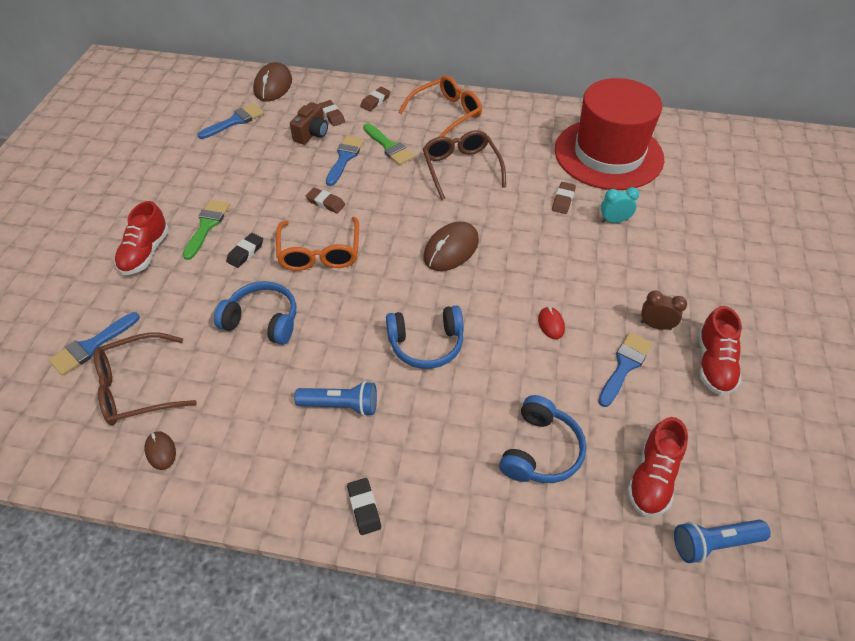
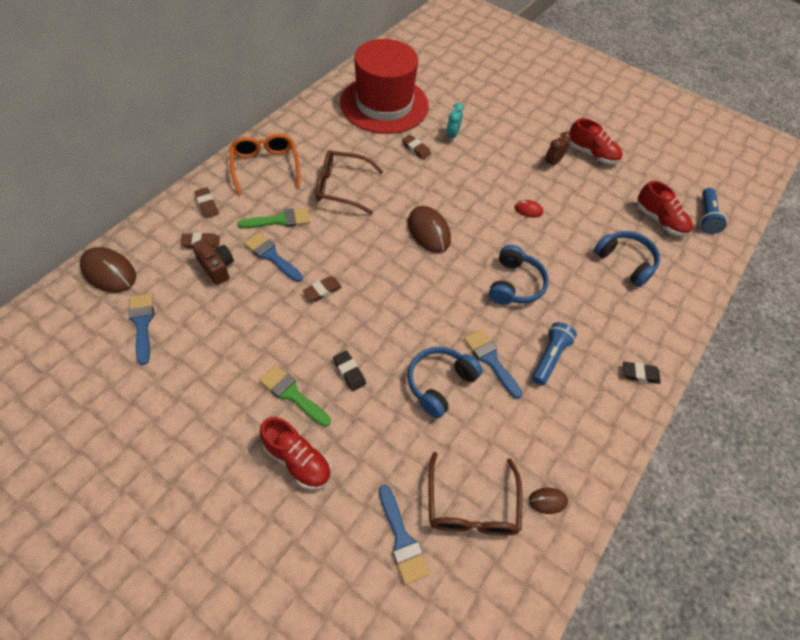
camera: 70 degrees left, 5 degrees up
orange glasses [276,217,359,271] -> none
blue brush [598,332,652,407] -> blue brush moved to [464,330,523,399]

